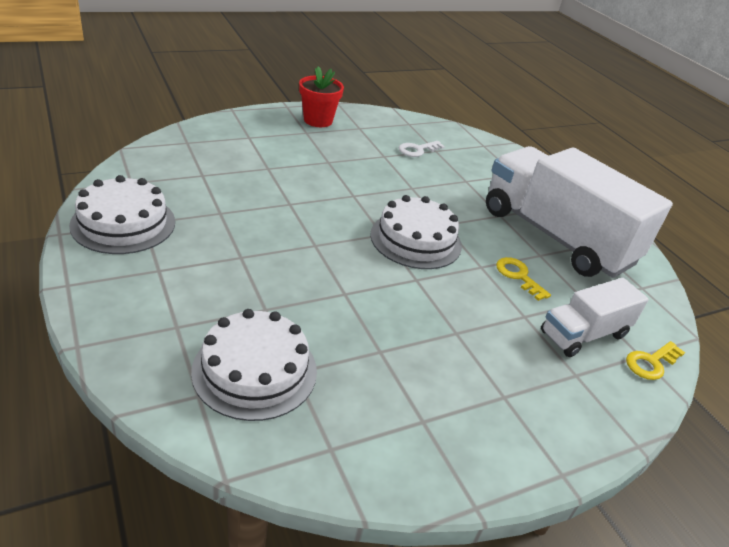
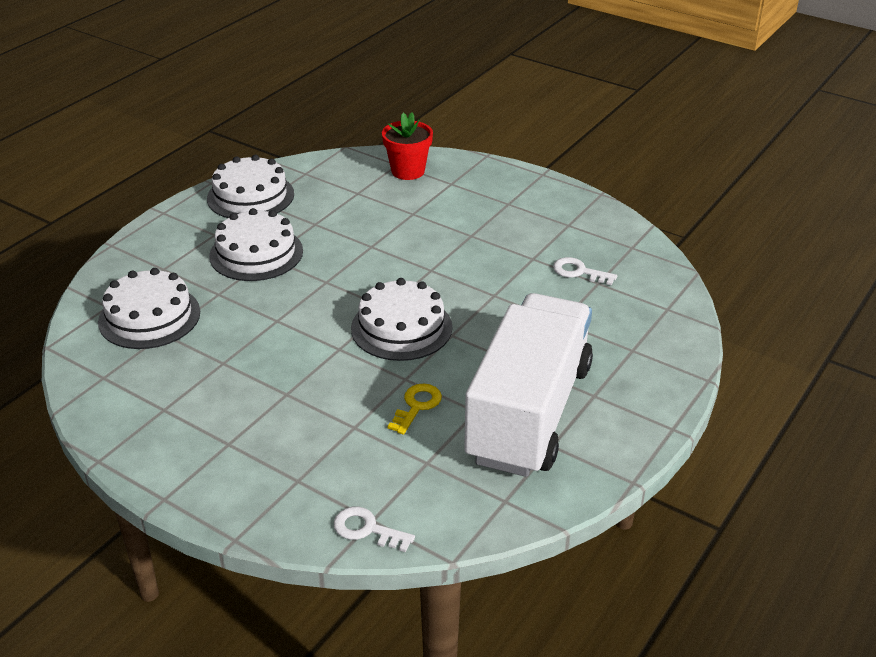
camera: 65 degrees right, 0 degrees up
red flower pot [299,66,344,127] -> red flower pot moved to [382,112,433,180]
white truck [541,278,649,357] -> none
yellow key [626,341,685,380] -> white key [333,507,415,552]
none -> white cake [209,208,303,281]

